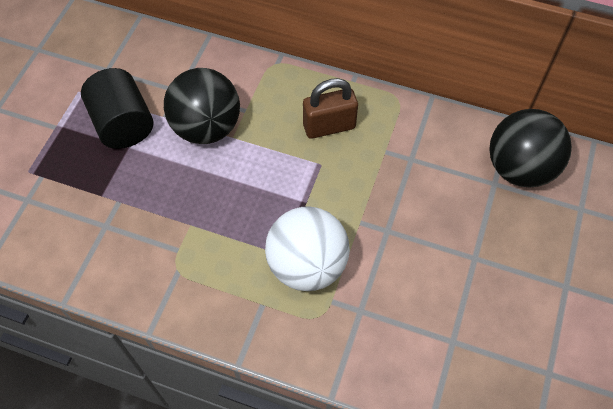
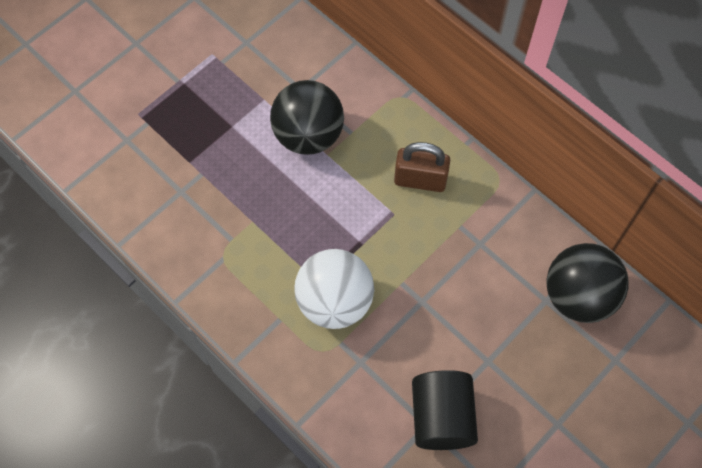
camera: 25 degrees right, 5 degrees up
black cylinder [81,68,153,149] -> black cylinder moved to [412,370,478,450]

